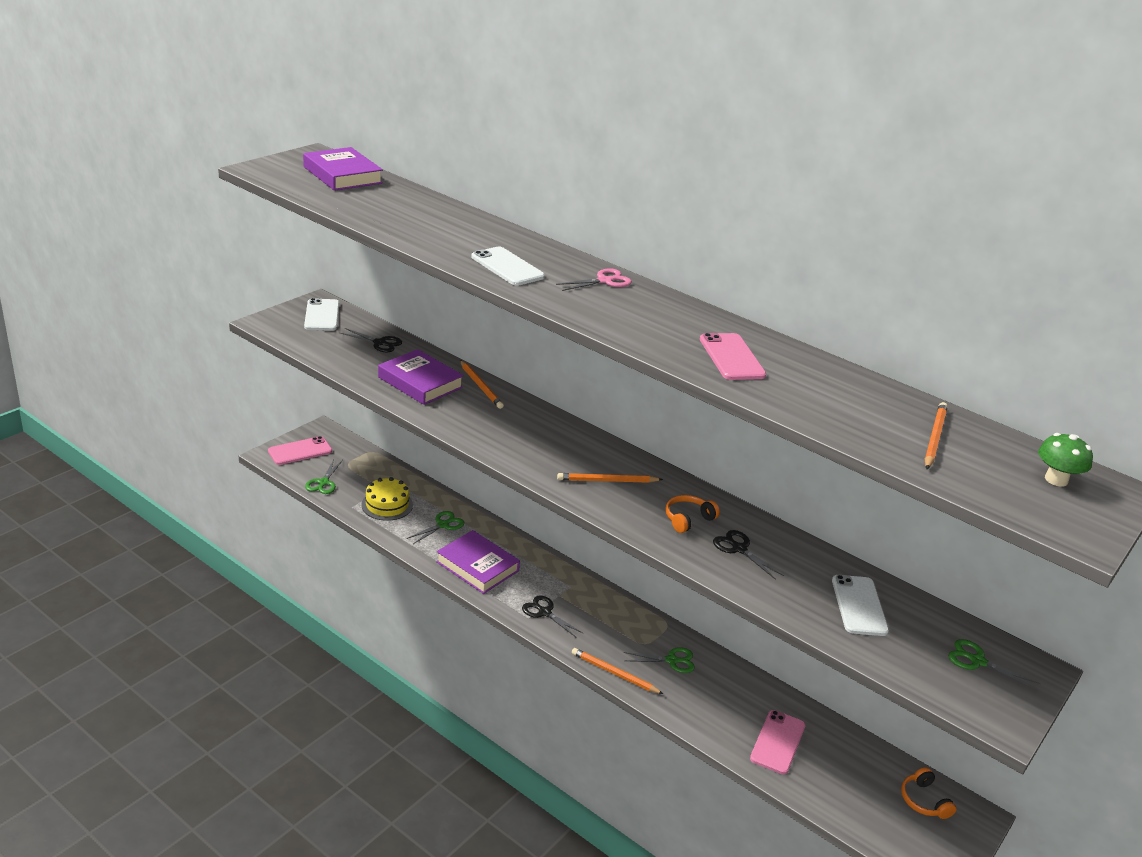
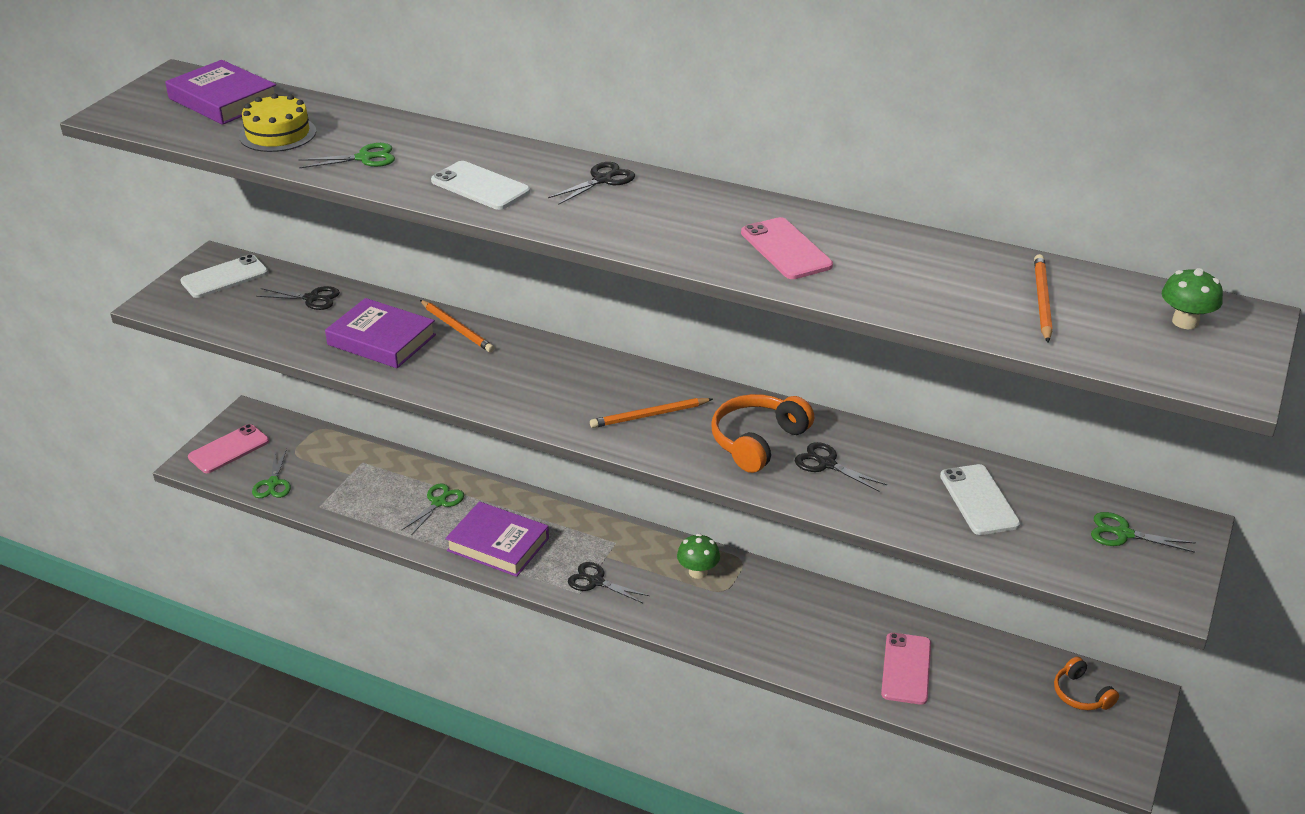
camera: 10 degrees left, 5 degrees up
white phone [304,298,339,331] -> white phone turned 75 degrees clockwise [180,254,268,298]
yellow cake [361,477,413,521] -> yellow cake moved to [239,93,316,152]
pink scissors [556,268,632,291] -> black scissors [548,162,635,205]
orange pencil [572,648,663,694] -> none
green scissors [624,647,695,673] -> green scissors moved to [298,143,395,168]
orange headphones [665,495,720,533] -> orange headphones [712,394,814,473], size x1.61
none -> green mushroom [677,534,720,579]

